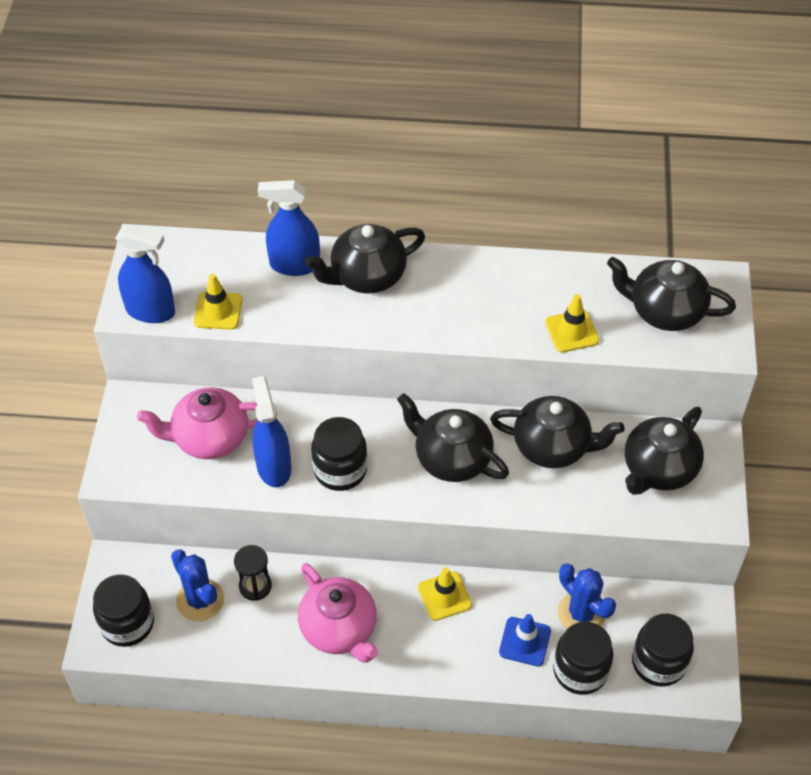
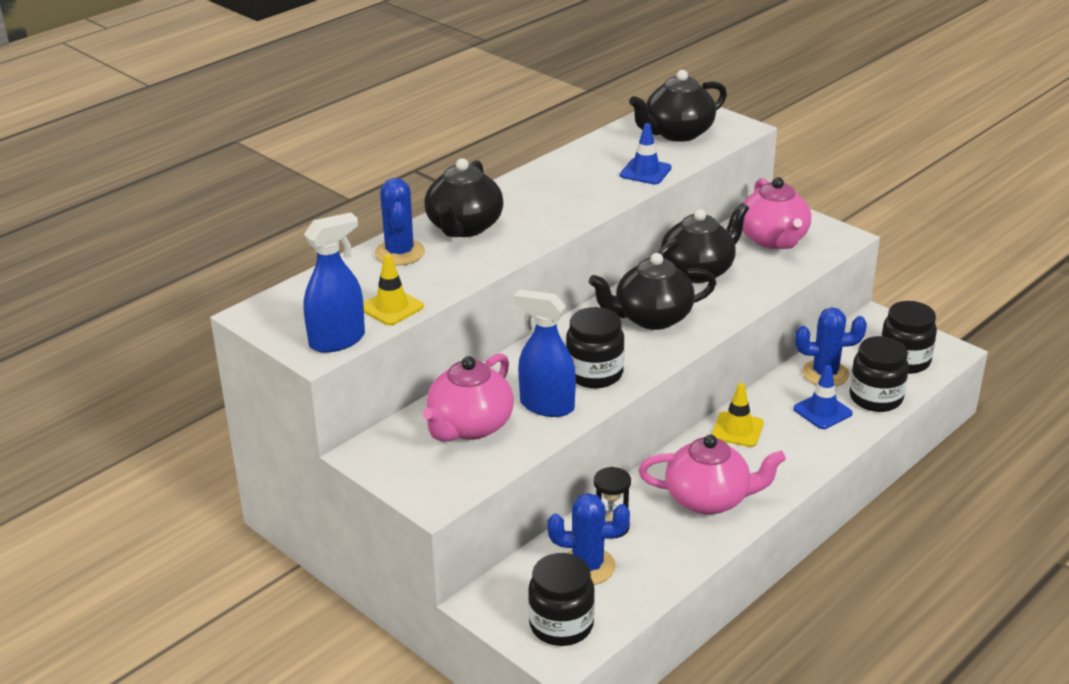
camera: 50 degrees left, 20 degrees down
blue spray bottle [258,180,320,276] -> blue cactus [375,178,425,265]
yellow traffic cone [546,294,599,352] -> blue traffic cone [620,123,672,184]
black teapot [625,407,704,495] -> pink teapot [742,177,811,249]

